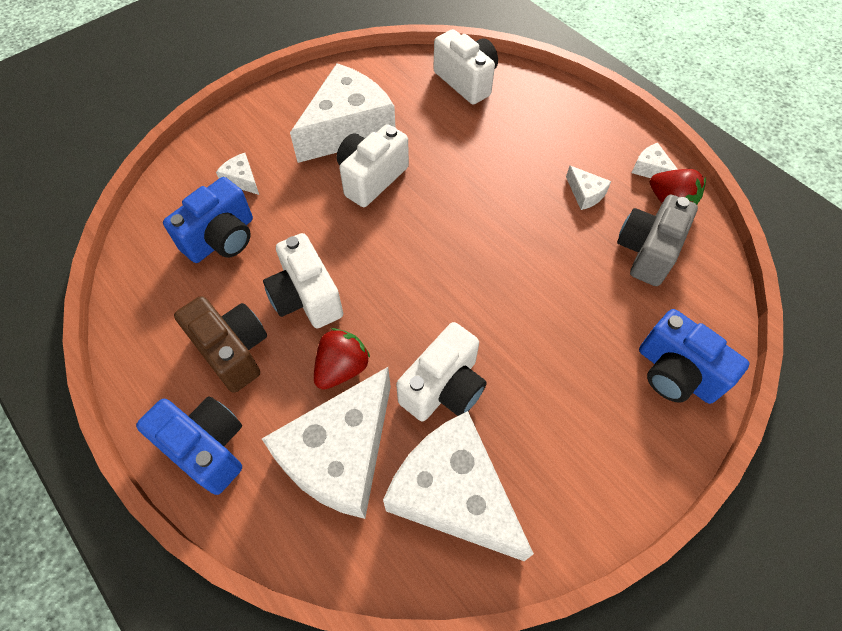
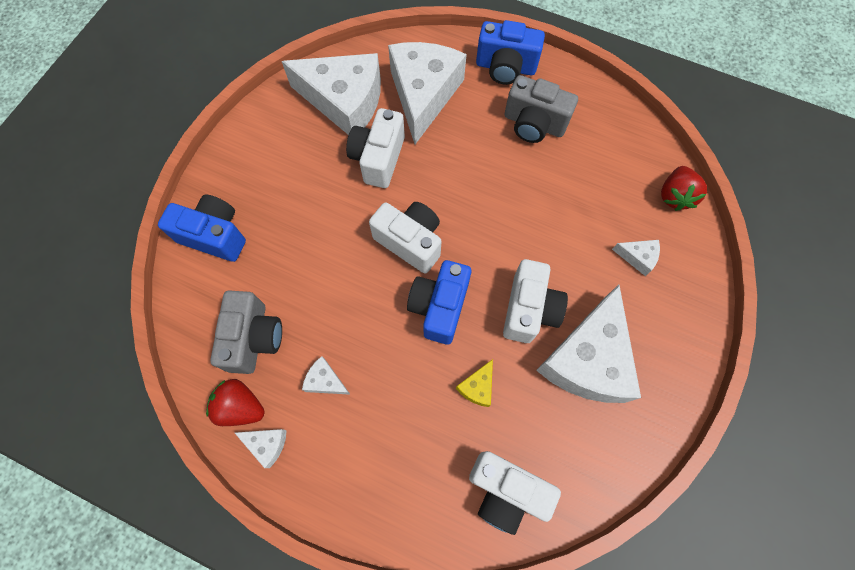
camera: 155 degrees right, 10 degrees up
blue camera [163,177,253,263] -> blue camera moved to [407,260,471,344]
brown camera [174,296,267,393] -> grey camera [504,75,578,143]
white camera [263,233,343,328] -> white camera moved to [369,202,441,273]
red strawberry [314,328,370,390] -> red strawberry moved to [661,166,707,211]
none -> yellow cheese [456,359,493,407]

